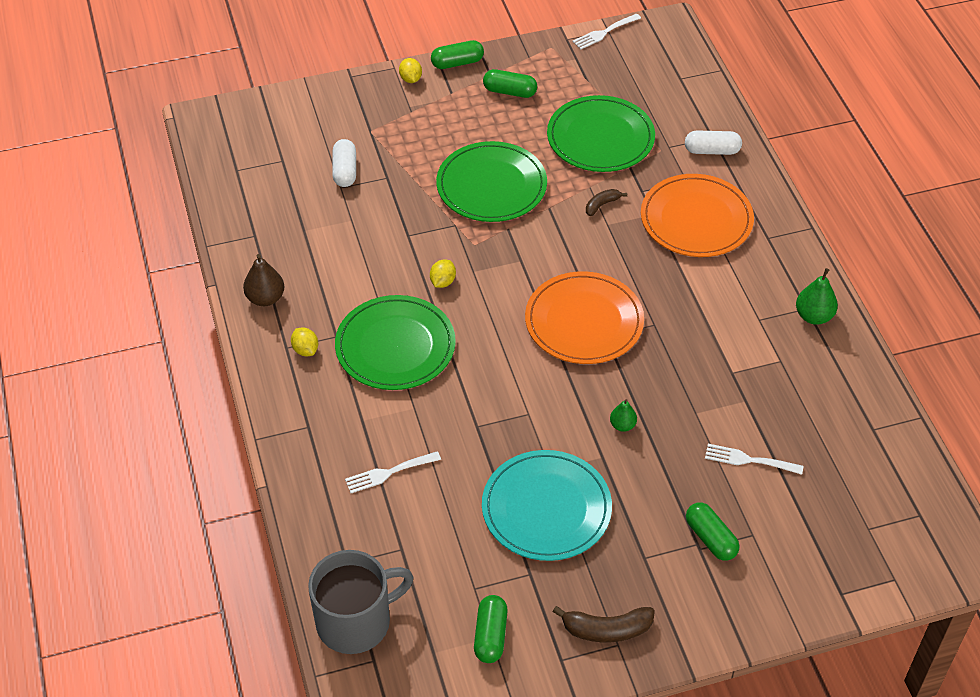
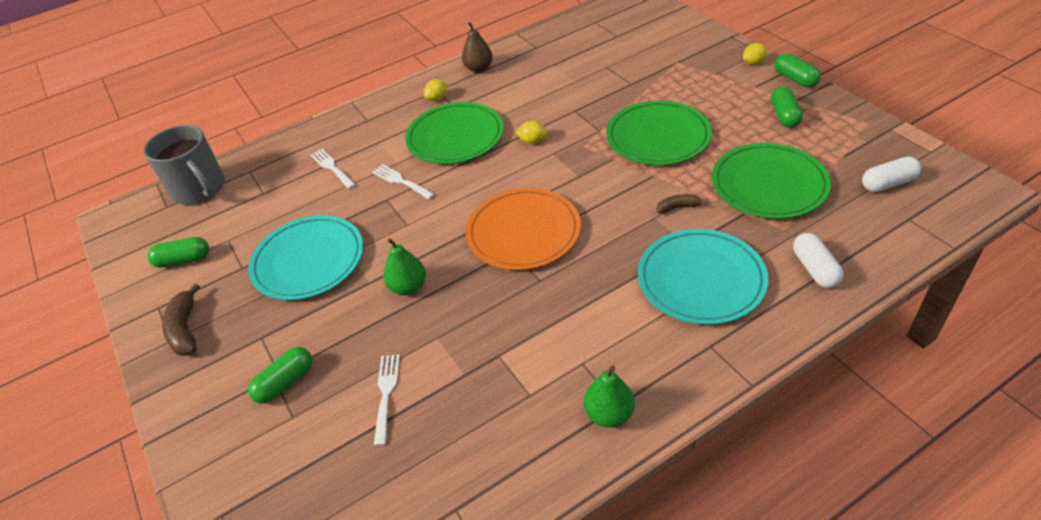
camera: 80 degrees right, 5 degrees down
white capsule [332,139,356,187] -> white capsule moved to [862,156,921,192]
white fork [572,13,641,49] -> white fork moved to [372,164,435,199]
brown banana [586,189,627,216] -> brown banana turned 45 degrees counterclockwise [656,194,707,214]
green pear [610,399,637,432] -> green pear [383,238,426,295], size x1.59
orange plate [641,174,754,257] -> turquoise plate [638,229,768,325]

